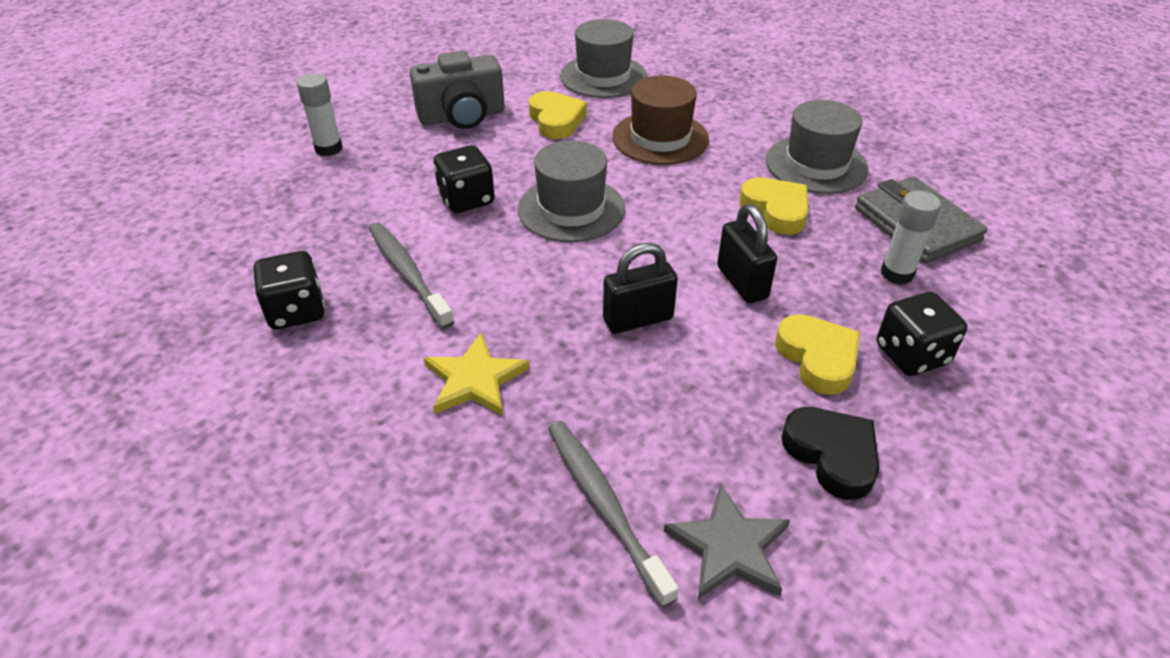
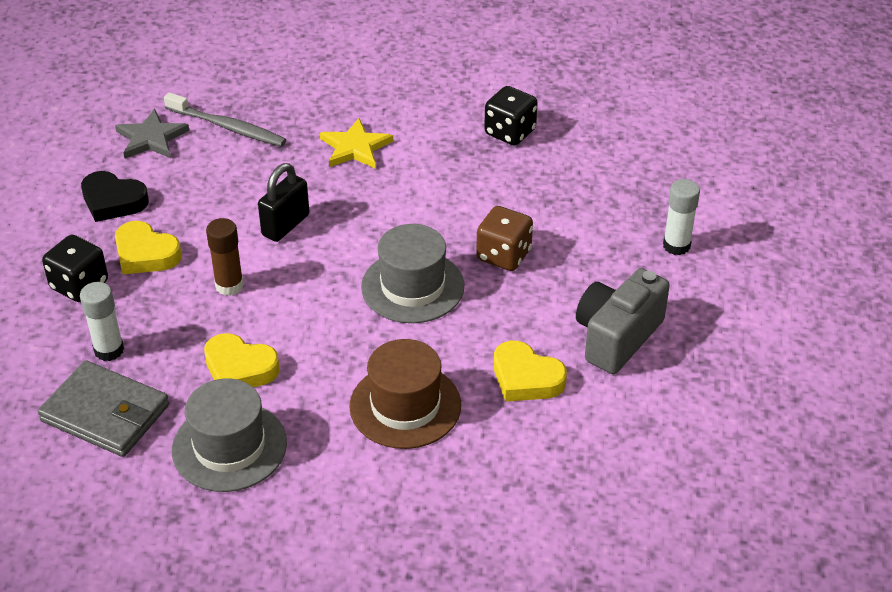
camera: 145 degrees right, 0 degrees up
grey toothbrush [369,222,454,329] -> none
black dice [434,145,495,213] -> brown dice [476,206,533,271]
grey hat [560,19,647,98] -> none
black padlock [717,204,777,303] -> brown glue stick [206,218,244,296]

